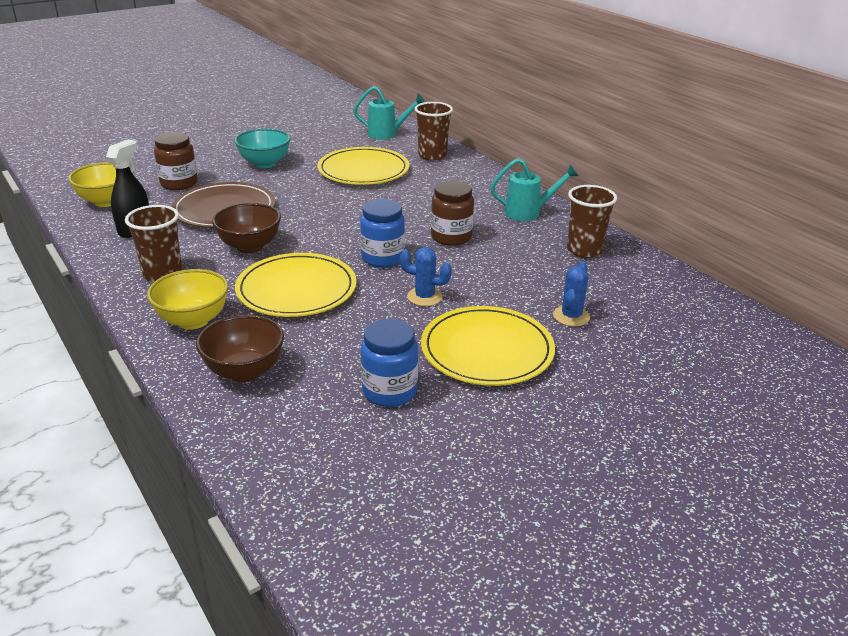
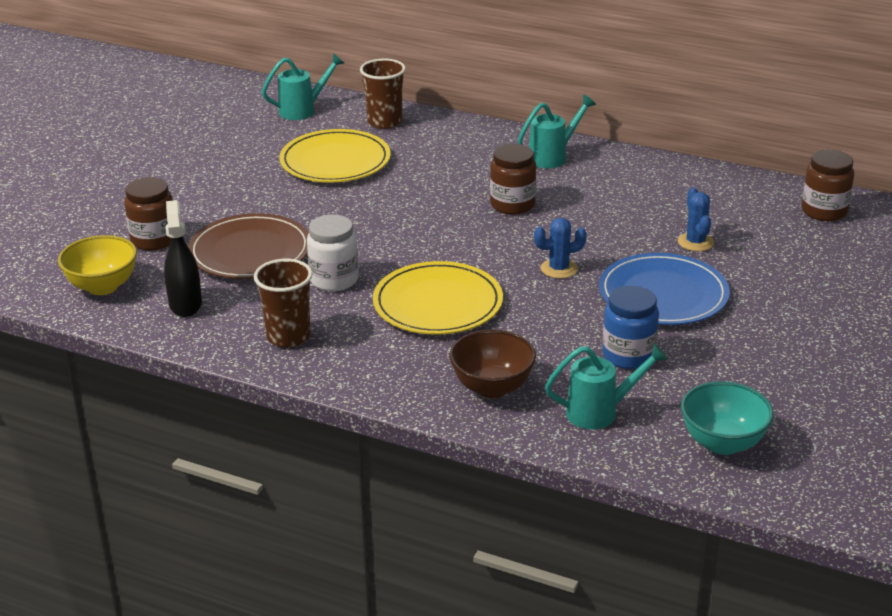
camera: 30 degrees left, 0 degrees up
yellow bowl [147,269,228,330] -> none
brown bowl [212,203,281,253] -> white jar [307,215,359,291]
turquoise bowl [234,128,291,168] -> turquoise bowl moved to [681,381,774,455]
blue jar [360,199,405,267] -> none
yellow plate [421,306,555,386] -> blue plate [599,253,730,325]
brown cup [567,185,617,258] -> none
none -> turquoise watering can [545,343,668,430]
none -> brown jar [802,150,854,221]

